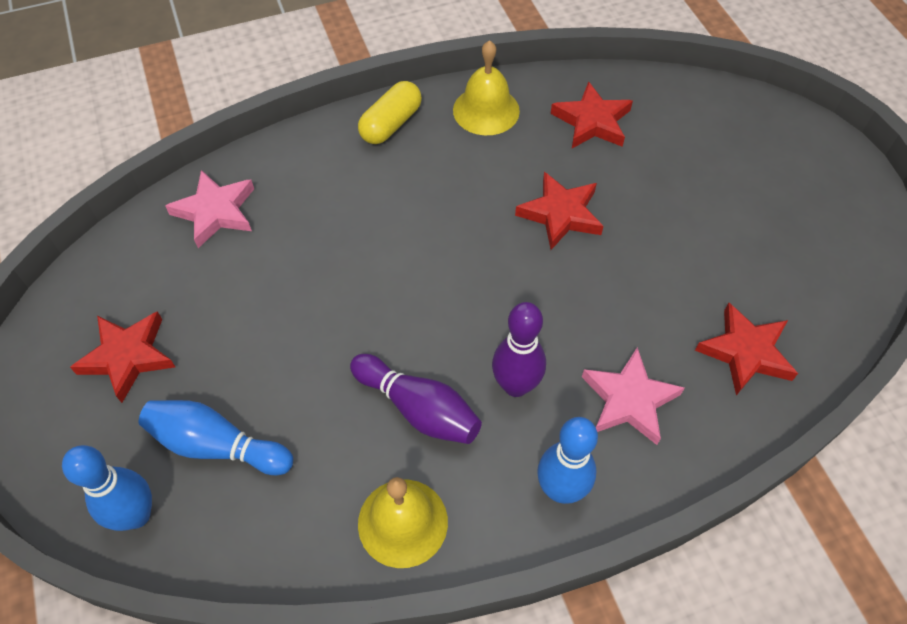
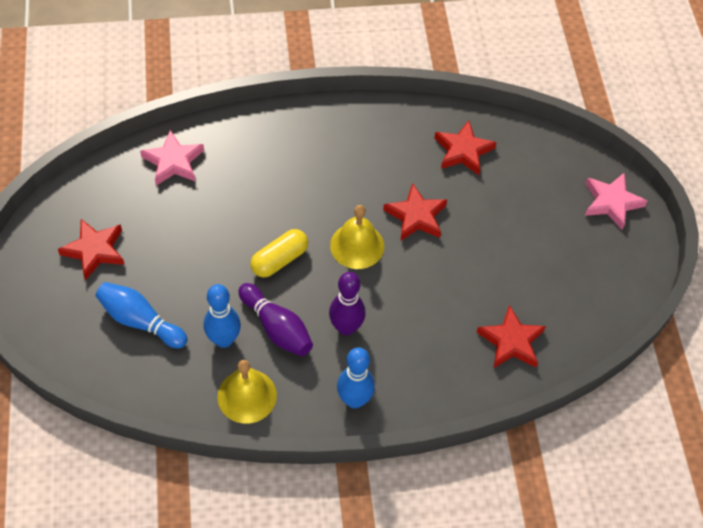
camera: 10 degrees right, 0 degrees up
blue bowling pin [62,445,152,531] -> blue bowling pin moved to [204,284,241,348]
yellow capsule [358,81,422,144] -> yellow capsule moved to [250,229,308,278]
yellow bell [453,40,520,135] -> yellow bell moved to [330,205,384,269]
pink star [582,347,684,445] -> pink star moved to [585,172,648,230]

